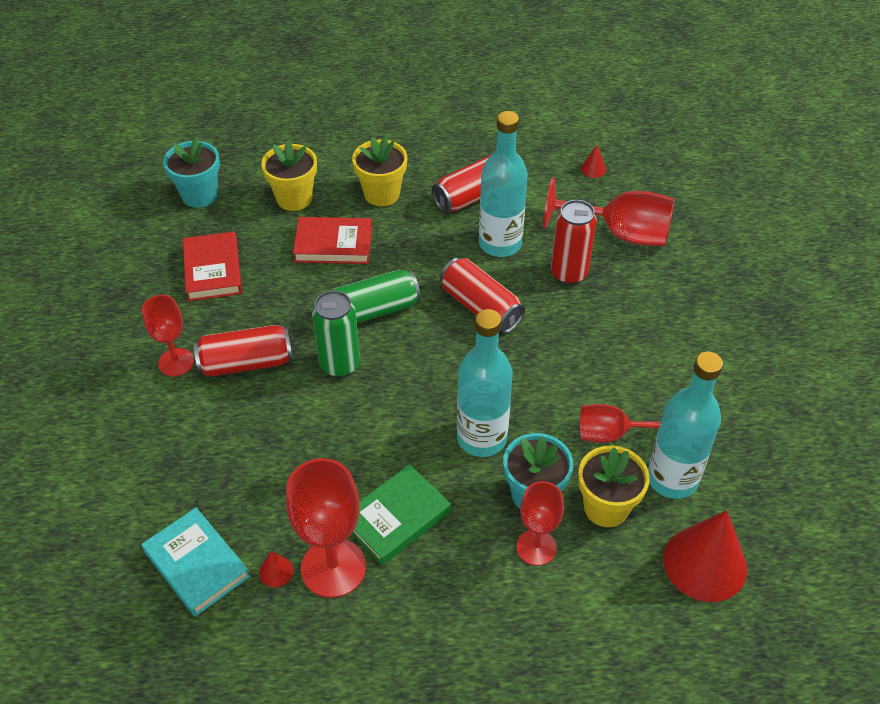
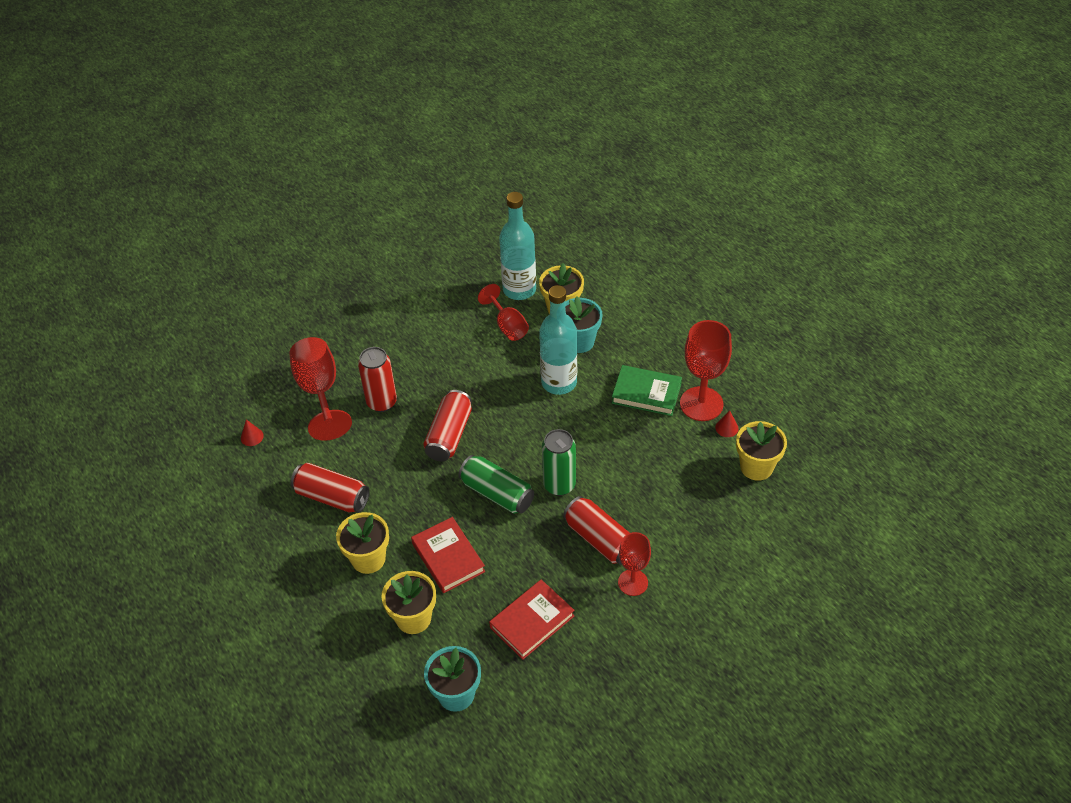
camera: 120 degrees left, 0 degrees up
turquoise book [141,508,250,617] -> yellow flower pot [736,421,787,481]
turquoise bottle [479,111,528,257] -> none
red goblet [516,481,564,566] -> none
red cone [663,510,747,602] -> none

